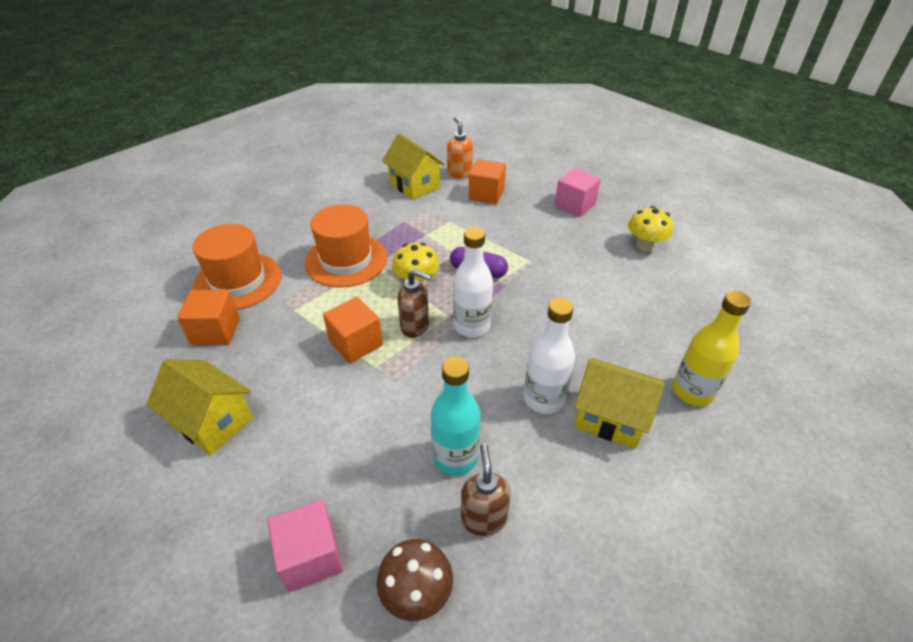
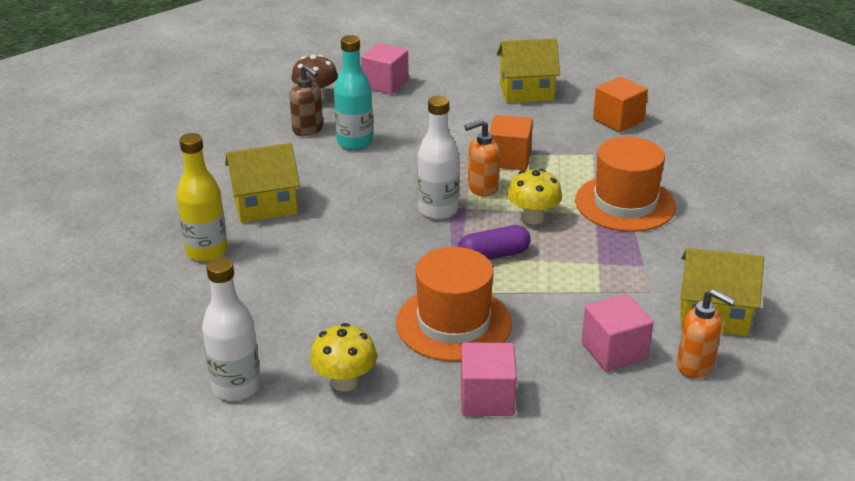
camera: 140 degrees right, 10 degrees down
orange hat [192,224,282,310] -> orange hat moved to [396,247,512,362]
brown soap dispenser [397,269,432,338] -> orange soap dispenser [464,119,500,197]
orange cube [469,159,506,204] -> pink cube [581,294,654,372]
white bottle [524,298,575,414] -> white bottle moved to [202,257,261,401]

